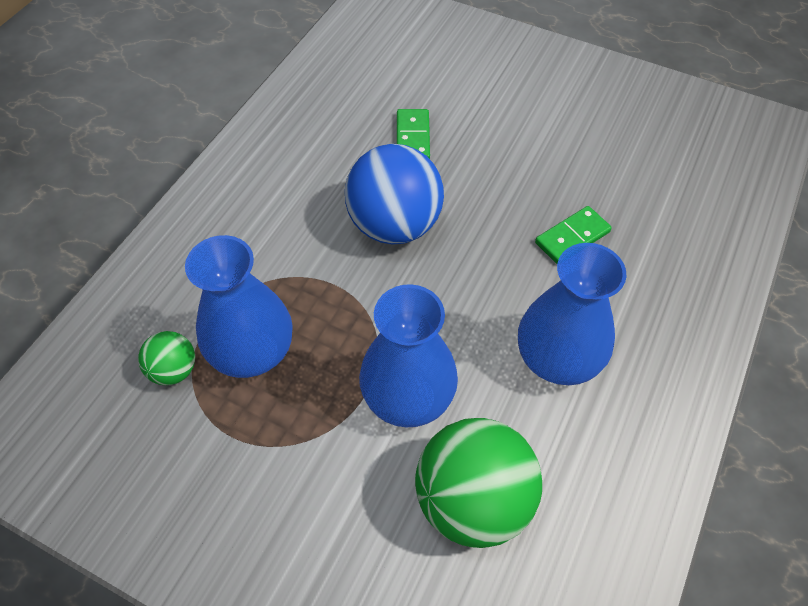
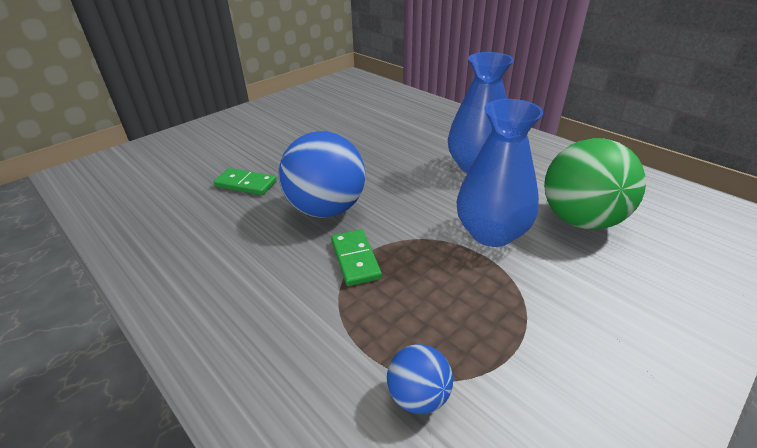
camera: 70 degrees left, 20 degrees down
green ball [138,331,195,385] -> blue ball [387,344,453,414]
blue vase [185,235,293,378] -> none
green domino [535,206,612,264] -> green domino moved to [331,229,382,286]

